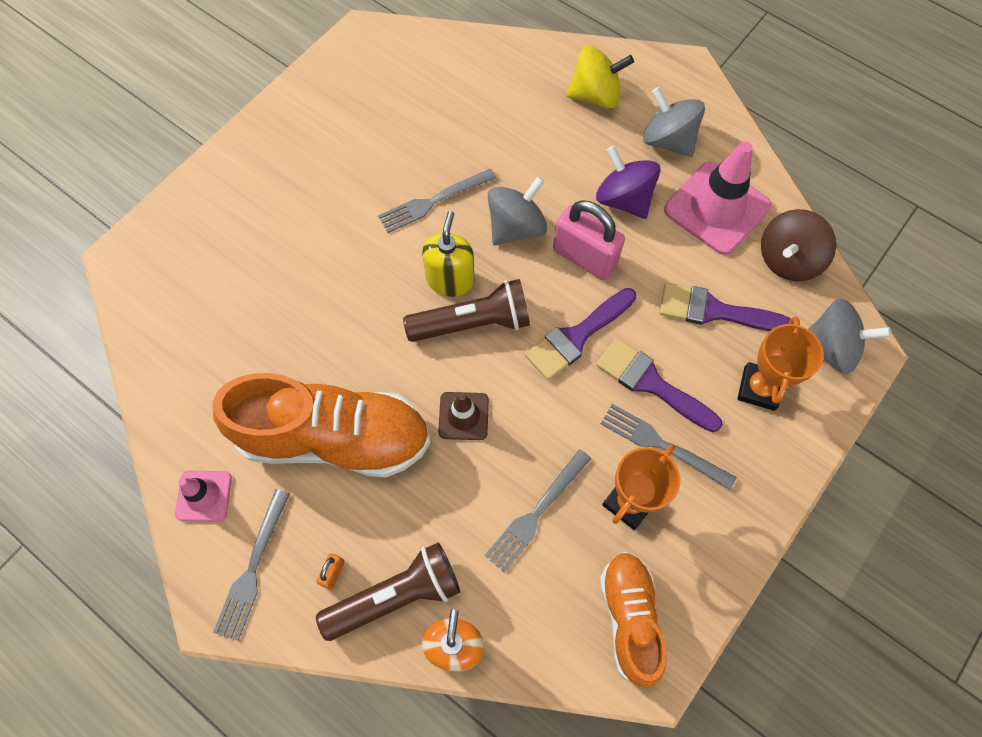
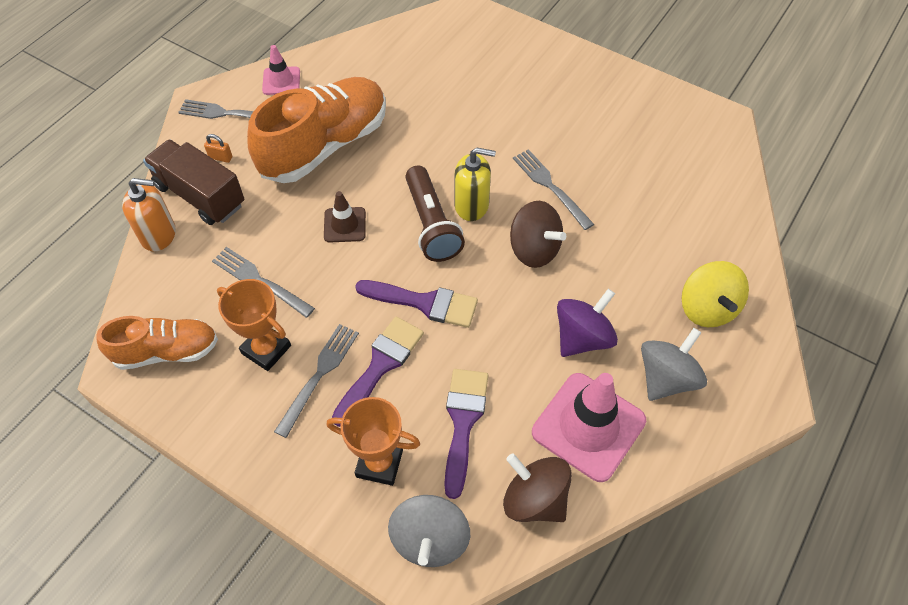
camera: 85 degrees right, 10 degrees down
orange shoe [213,373,431,478] -> orange shoe turned 135 degrees counterclockwise [247,77,386,183]
brown flashlight [316,543,460,641] -> brown truck [143,139,244,225]
grey spinning top [488,176,547,245] -> brown spinning top [510,201,566,268]
purple brush [525,288,636,380] -> purple brush turned 150 degrees clockwise [355,280,478,328]
pink padlock [553,200,625,280] -> none

